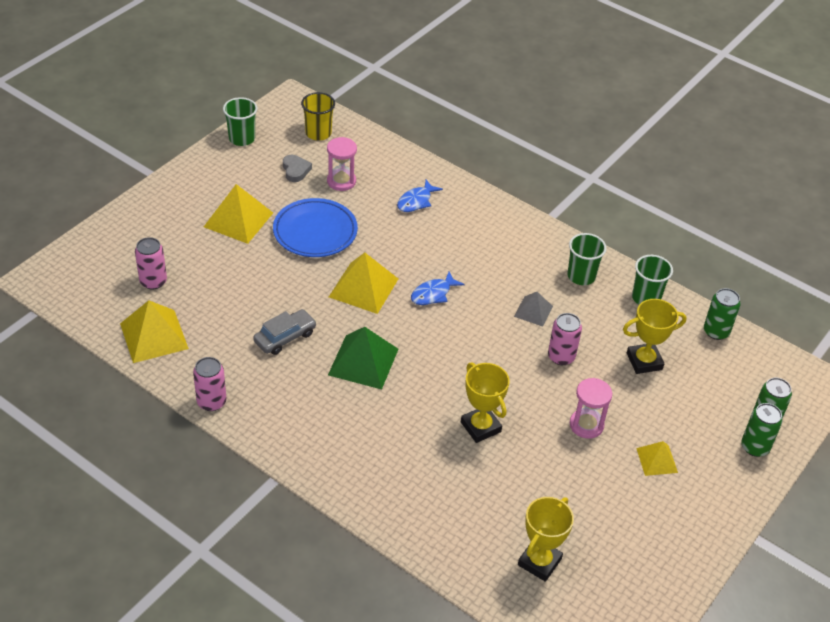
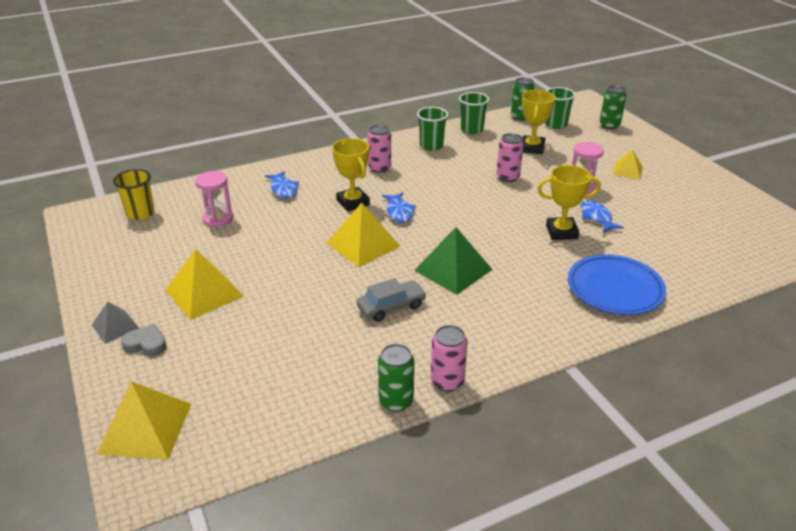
camera: 60 degrees left, 10 degrees down
yellow pyramid [120,300,189,363] -> yellow pyramid moved to [96,381,191,460]
pink can [135,237,167,289] -> pink can moved to [367,125,391,173]
green cup [223,97,257,146] -> green cup moved to [545,87,576,129]
grey car [253,309,317,355] -> grey car turned 75 degrees clockwise [357,278,427,322]
blue plate [273,198,358,257] -> blue plate moved to [568,254,666,315]
grey heart [283,155,312,182] -> grey heart moved to [121,324,167,356]
grey pyramid [514,292,553,327] -> grey pyramid moved to [92,302,139,344]
yellow trophy [518,497,574,582] -> yellow trophy moved to [332,138,370,212]
green can [741,403,783,457] -> green can moved to [378,344,414,412]
none -> blue fish [581,200,624,232]

